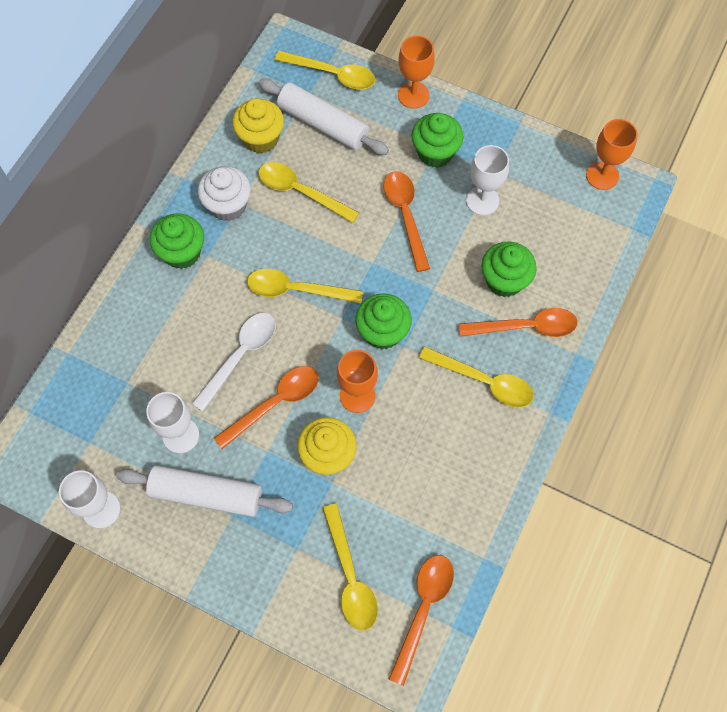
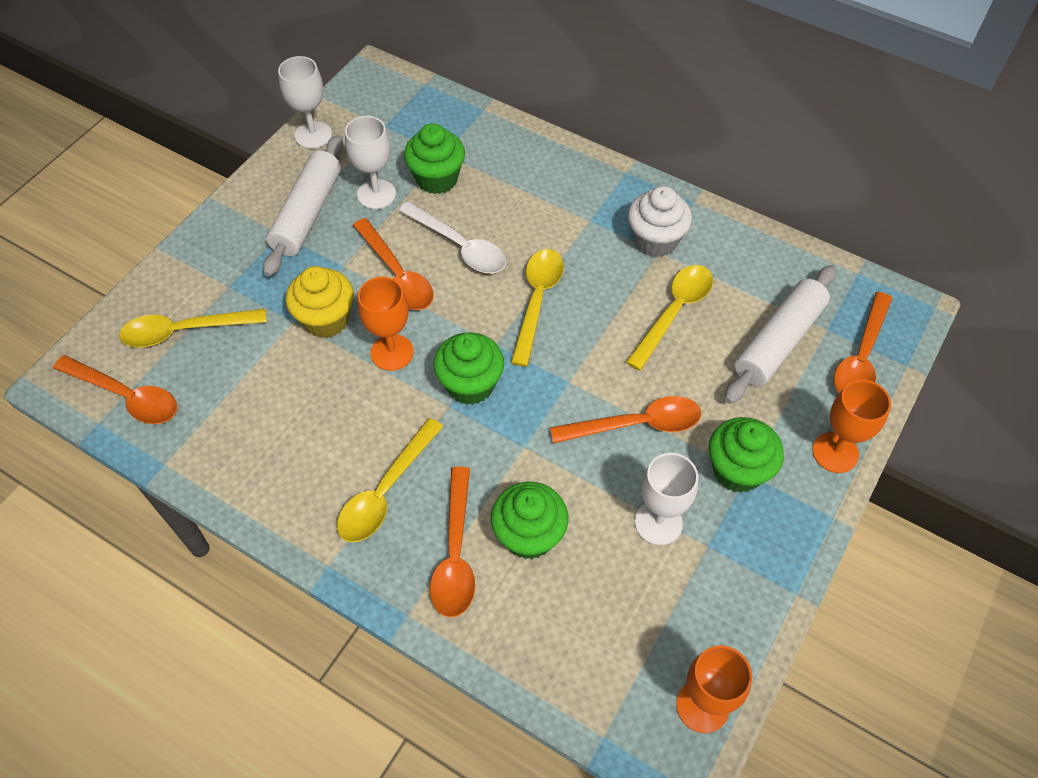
camera: 95 degrees right, 10 degrees down
green cupcake [150,213,204,269] -> green cupcake moved to [404,123,465,194]
yellow cupcake [232,98,284,153] -> none
yellow spoon [275,50,375,89] -> orange spoon [834,292,892,393]

